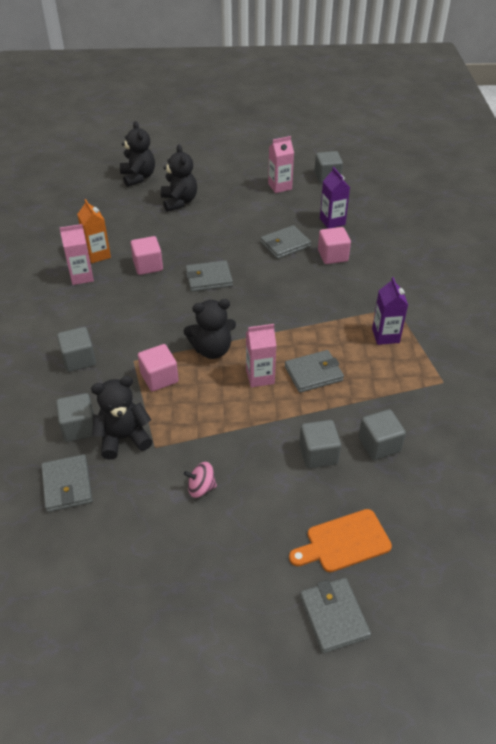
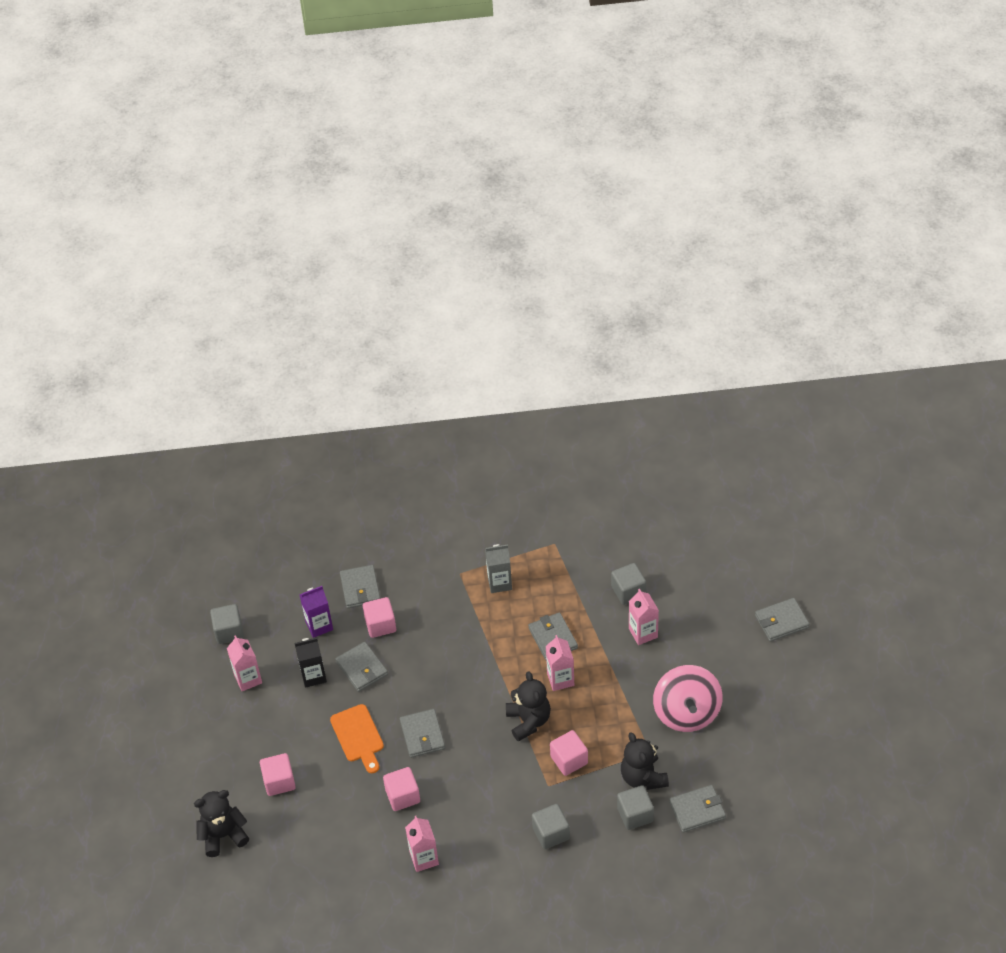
camera: 90 degrees left, 5 degrees up
orange carton [77,199,111,263] -> none
black teddy bear [161,145,197,212] -> pink cube [260,753,296,796]
pink spinning top [184,462,217,498] -> pink spinning top [653,665,723,732], size x2.27
orange cutting board [289,509,392,572] -> orange cutting board moved to [330,704,384,773]
grey cube [299,420,341,469] -> pink carton [629,589,659,645]
purple carton [372,277,408,345] -> grey carton [485,544,512,593]
none -> black carton [295,638,327,688]
none -> grey wallet [340,565,380,608]

